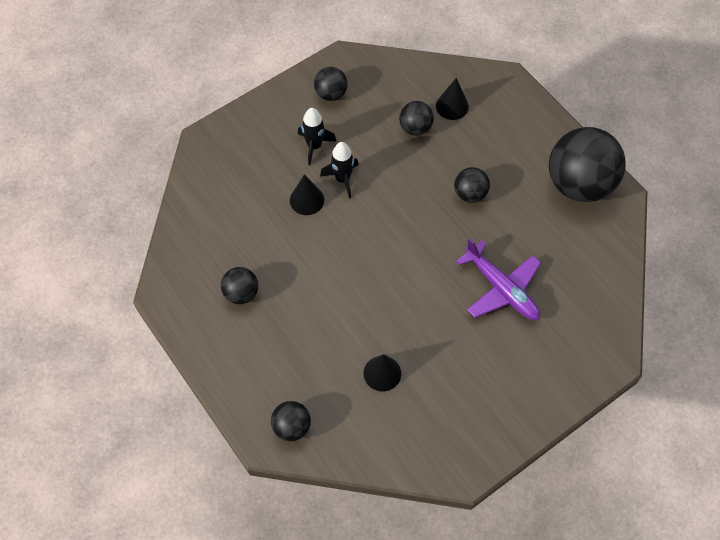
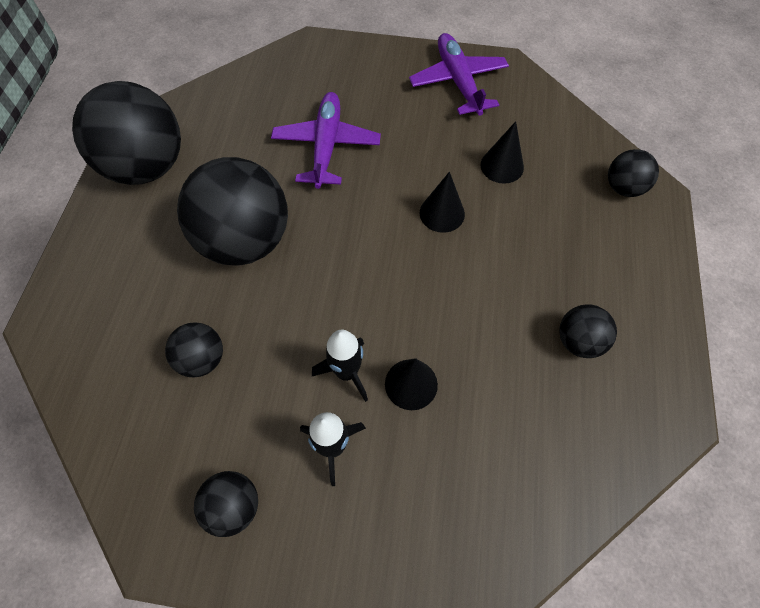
camera: 135 degrees left, 0 degrees up
black cone [436,78,469,120] -> black cone moved to [420,172,465,233]
black ball [454,167,490,203] -> black ball [177,157,288,266], size x2.08
none -> purple plane [409,33,509,116]

